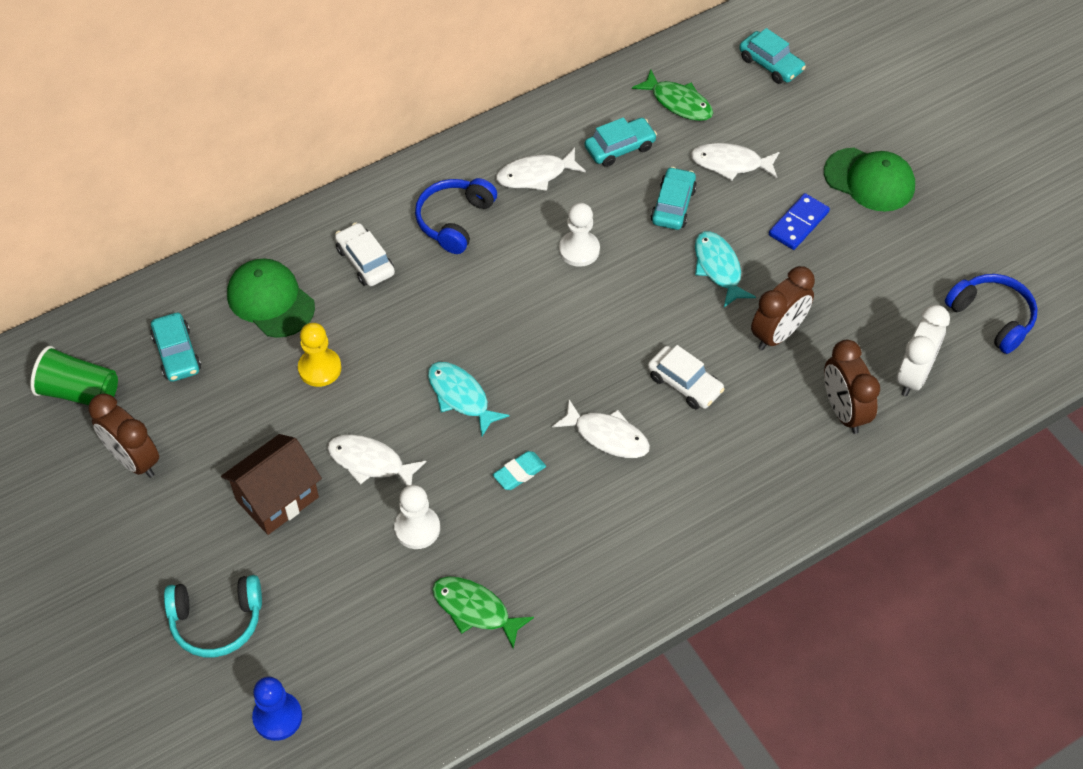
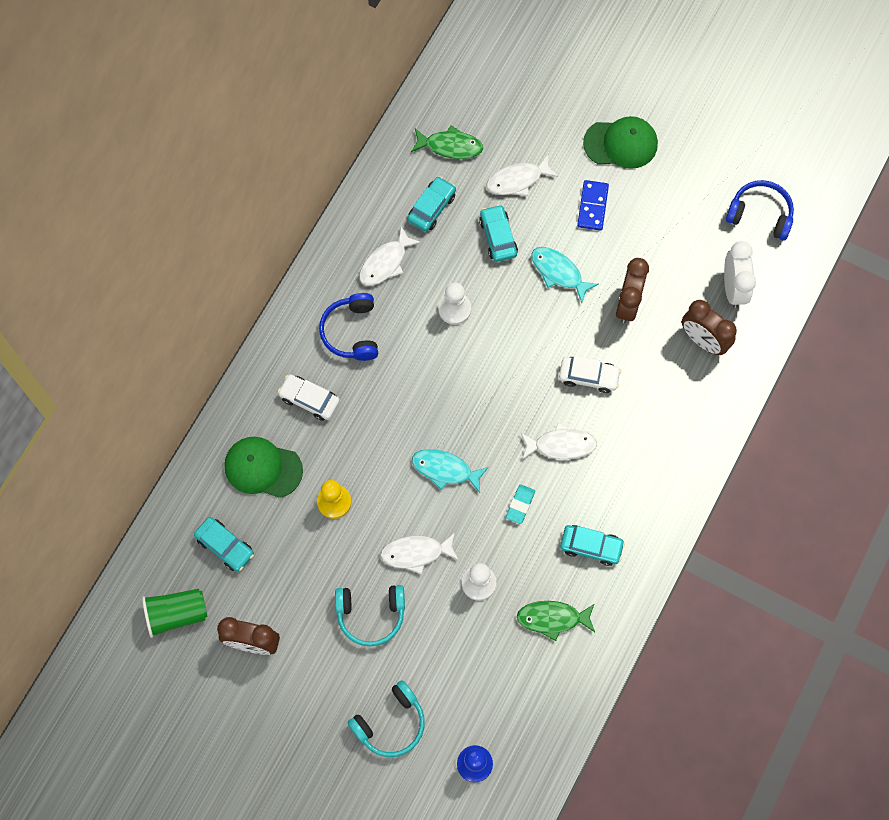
camera: 30 degrees left, 15 degrees up
brown house [221,434,322,535] -> turquoise headphones [335,585,405,647]
turquoise car [739,28,806,84] -> turquoise car moved to [560,525,625,566]

